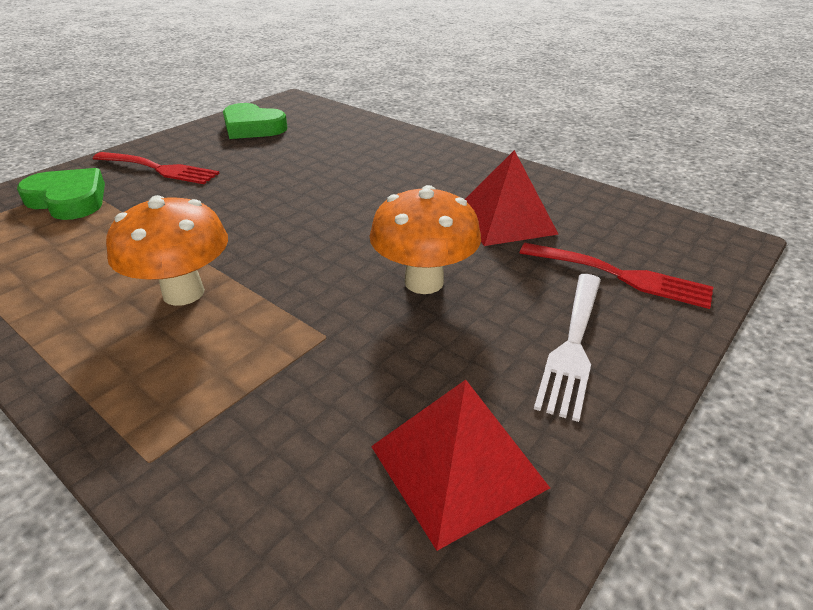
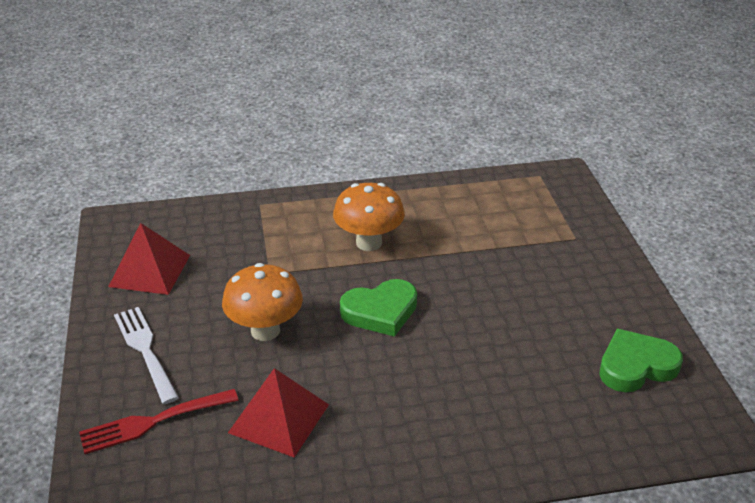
camera: 130 degrees right, 0 degrees up
green heart [17,168,105,220] -> green heart moved to [340,279,417,337]
red fork [93,152,220,184] -> none

